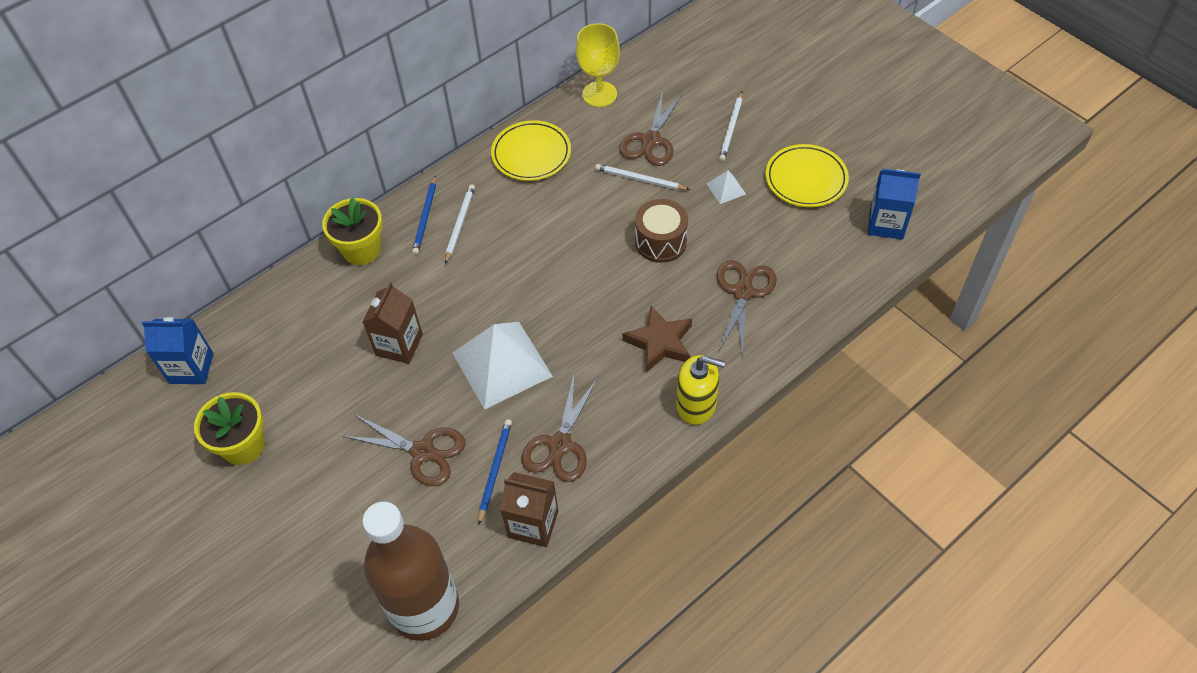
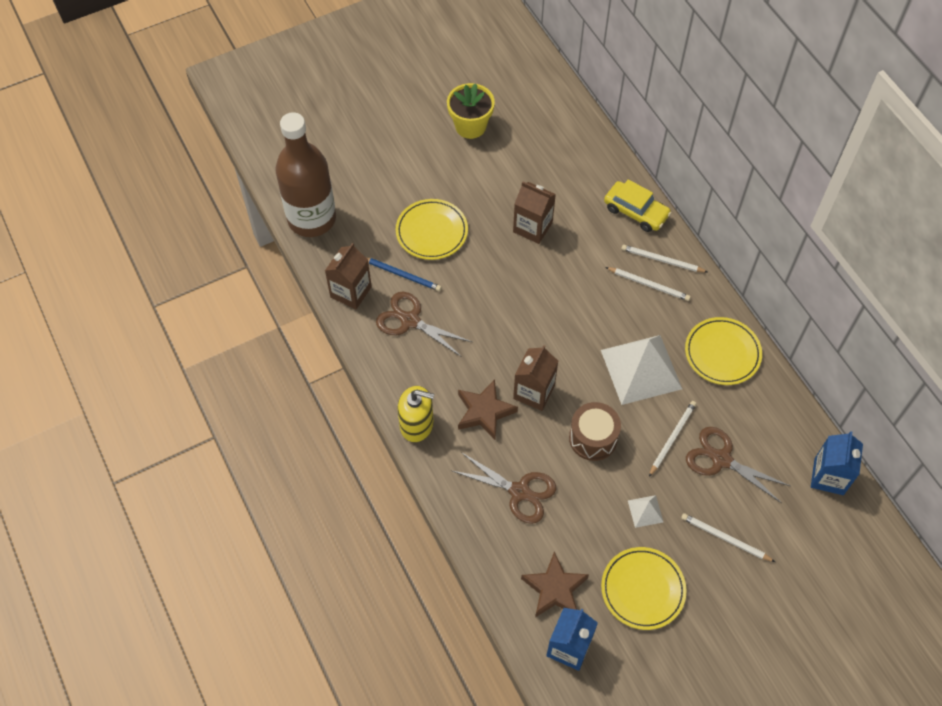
camera: 100 degrees right, 5 degrees up
blue carton [142,317,213,384] -> blue carton moved to [811,431,863,495]
yellow flower pot [322,197,383,265] -> yellow car [604,179,671,232]
brown scissors [343,414,465,486] -> yellow plate [396,199,468,260]
blue pencil [412,176,436,255] -> white pencil [621,245,707,272]
white pyramid [453,322,553,410] -> white pyramid moved to [601,335,682,405]
yellow goblet [576,23,620,107] -> none
yellow soap dispenser [676,355,725,425] -> yellow soap dispenser turned 105 degrees counterclockwise [397,386,434,442]
none -> brown carton [513,345,558,411]
none -> brown star [521,552,589,617]

